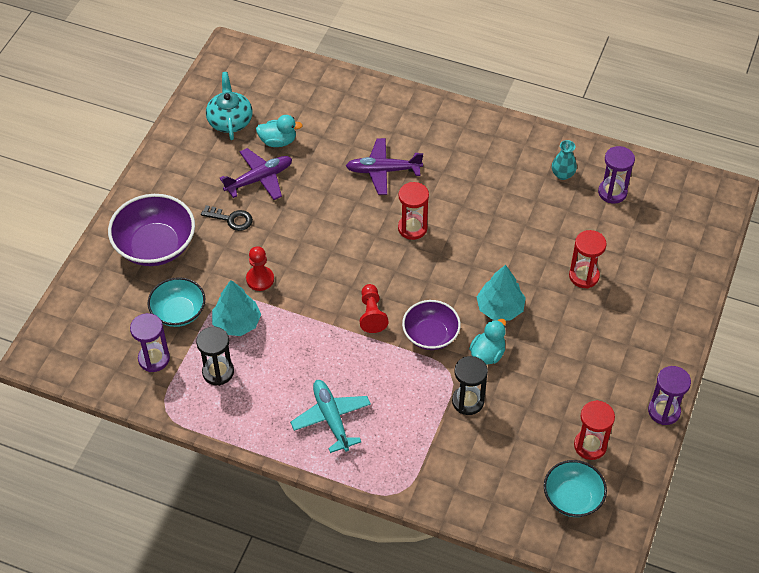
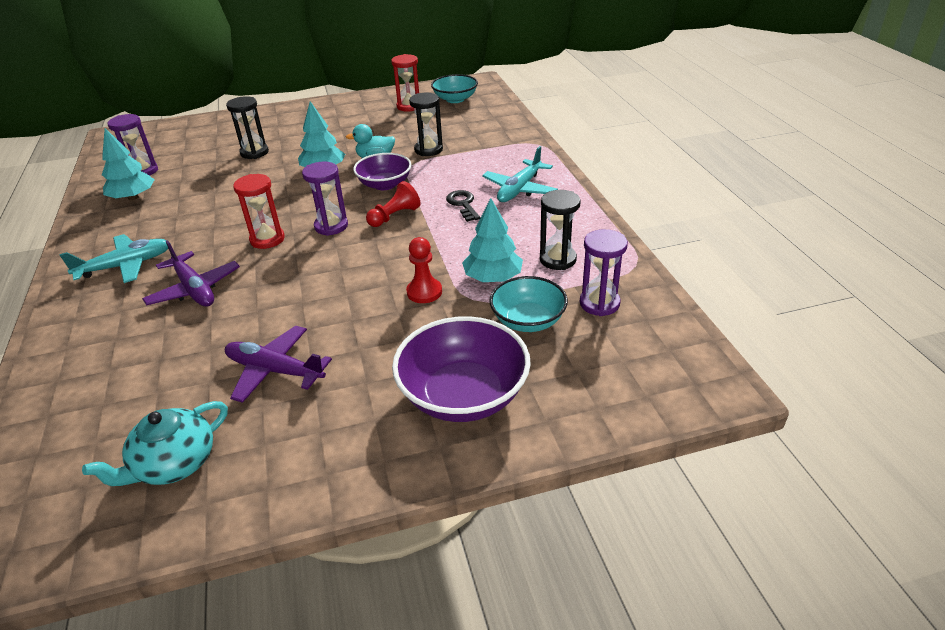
camera: 125 degrees left, 15 degrees down
black key [201,205,253,231] -> black key moved to [446,190,480,222]
turquoise duck [256,115,303,147] -> none
turquoise vase [552,140,577,180] -> turquoise tree [102,128,154,200]
red hourglass [569,230,607,288] -> black hourglass [226,96,269,159]
purple hourglass [648,366,691,425] -> purple hourglass moved to [302,162,348,236]
none -> turquoise plane [59,234,168,283]

